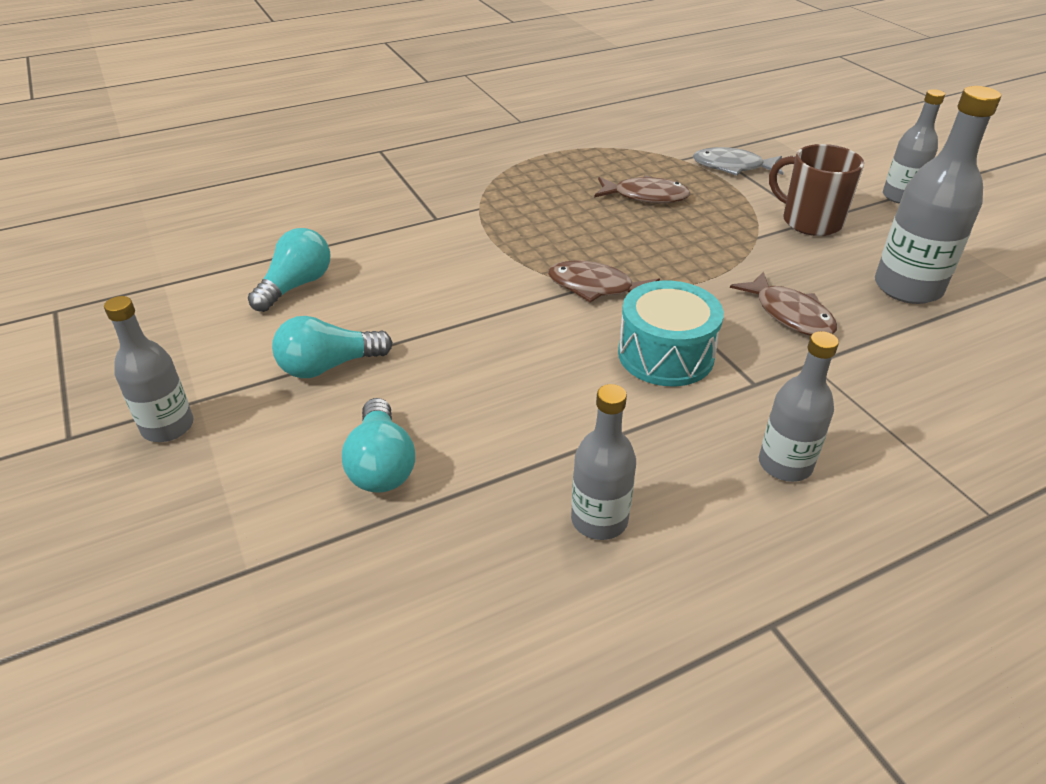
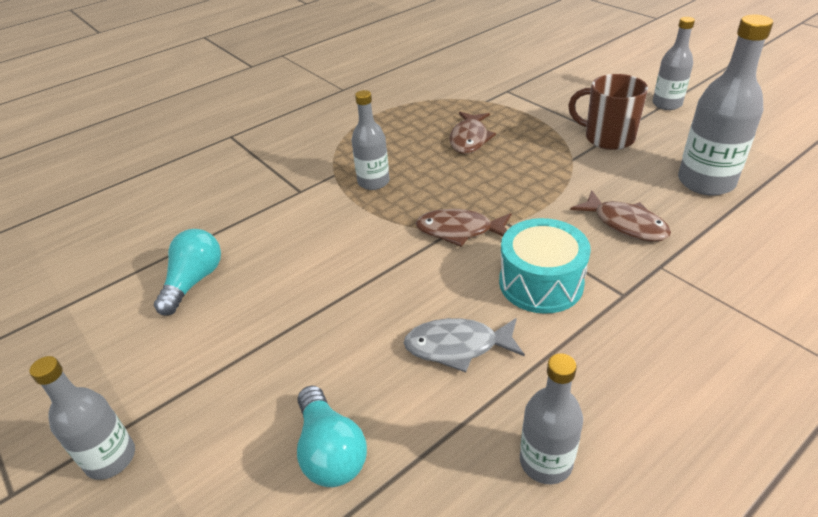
camera: 10 degrees left, 0 degrees up
turquoise light bulb [272,316,393,378] -> none
brown fish [594,175,690,203] -> brown fish turned 105 degrees clockwise [449,112,496,154]
grey fish [693,147,783,176] -> grey fish moved to [404,318,525,372]
grey bottle [759,331,839,482] -> grey bottle moved to [352,90,390,190]

